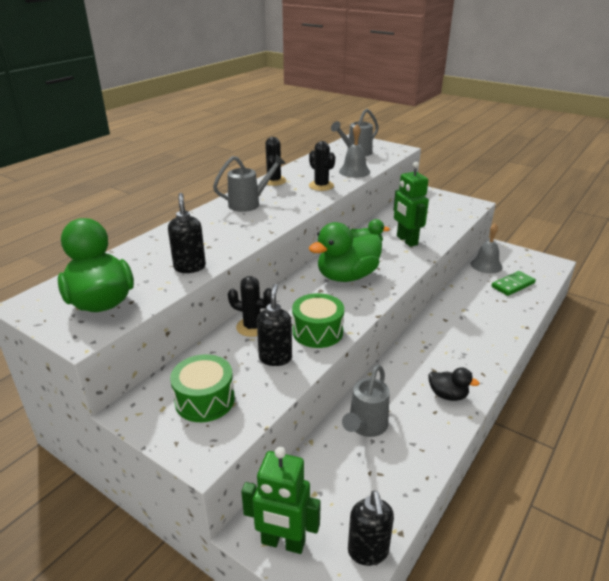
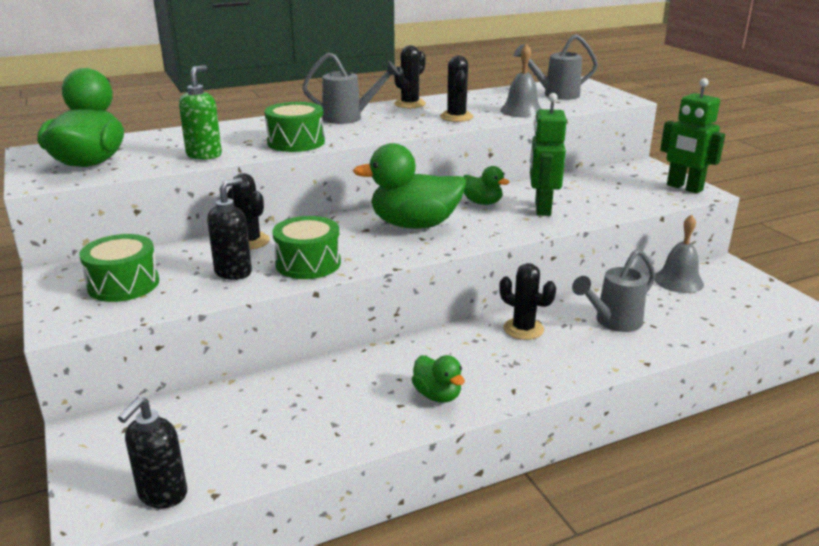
camera: 30 degrees right, 5 degrees down
black soap dispenser [168,193,206,273] -> green soap dispenser [179,65,222,160]
green robot [241,447,321,554] -> green robot moved to [660,78,725,194]
grey watering can [342,365,390,437] -> grey watering can moved to [572,249,655,332]
black duck [428,367,480,401] -> green duck [412,355,465,403]
green domino [492,271,536,296] -> none
none -> green drum [264,102,325,152]
none -> black cactus [499,263,556,340]

